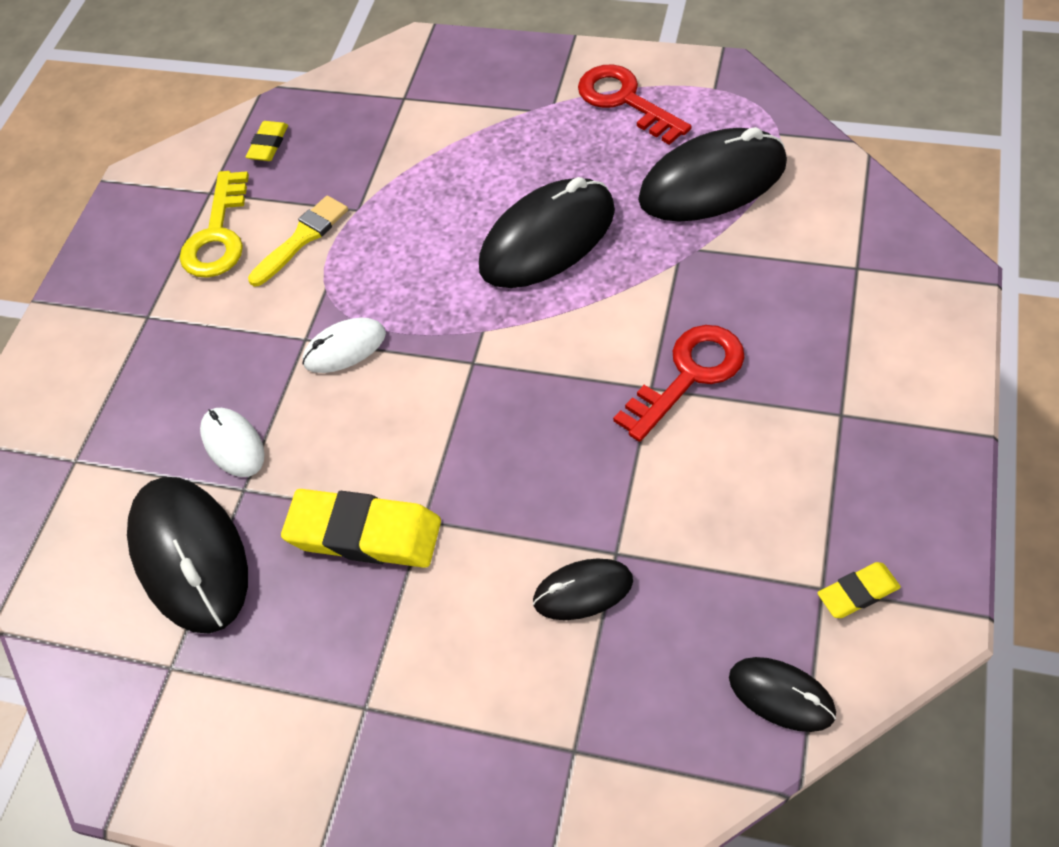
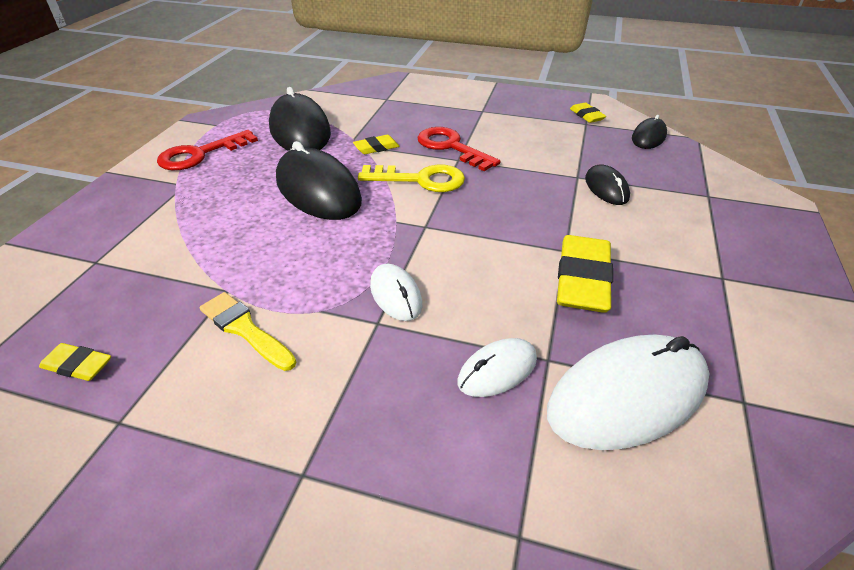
camera: 95 degrees left, 15 degrees down
black mouse [127,477,248,633] -> white mouse [547,335,709,450]
yellow key [180,171,249,278] -> yellow key moved to [358,164,465,192]
none -> yellow eraser [353,135,399,154]

